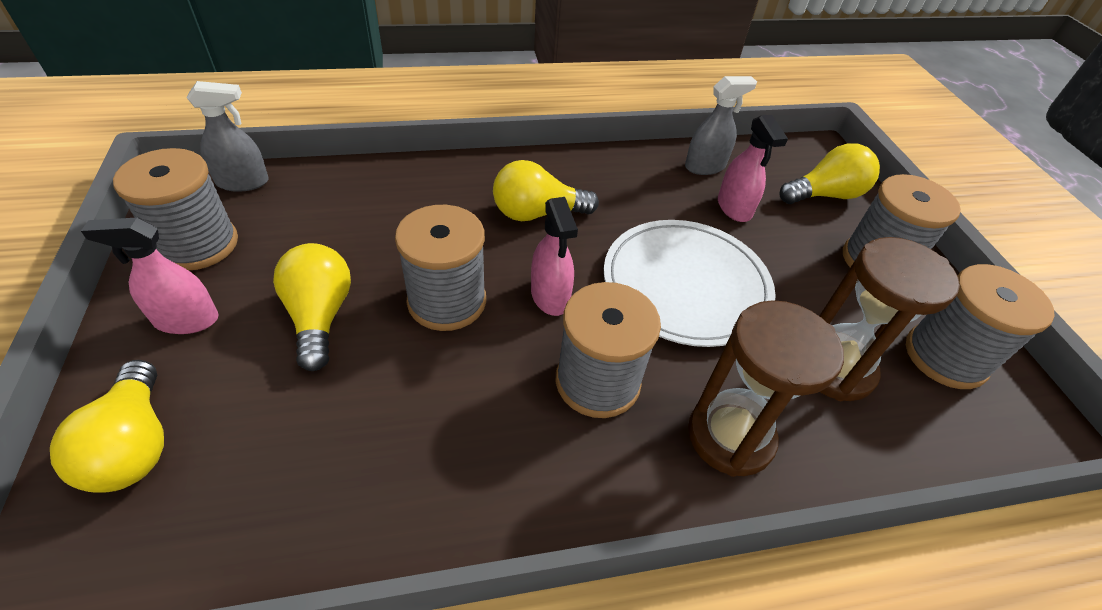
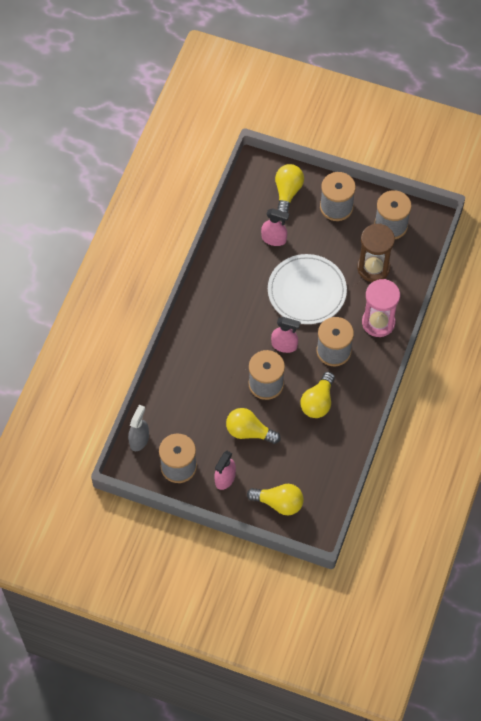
camera: 55 degrees left, 15 degrees up
yellow light bulb [493,160,599,221] -> yellow light bulb moved to [300,372,335,418]
grey spray bottle [685,76,757,175] -> none
brown hourglass [688,300,844,477] -> pink hourglass [362,279,400,337]

